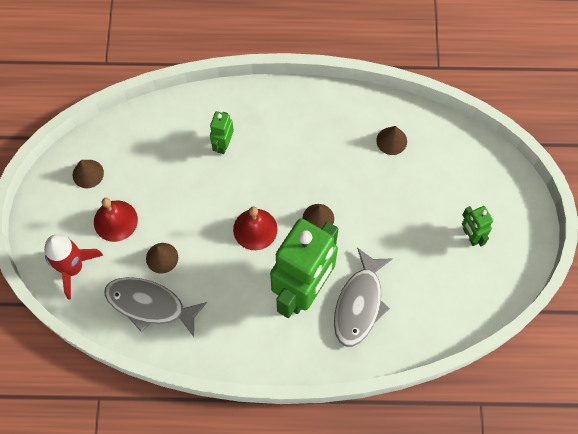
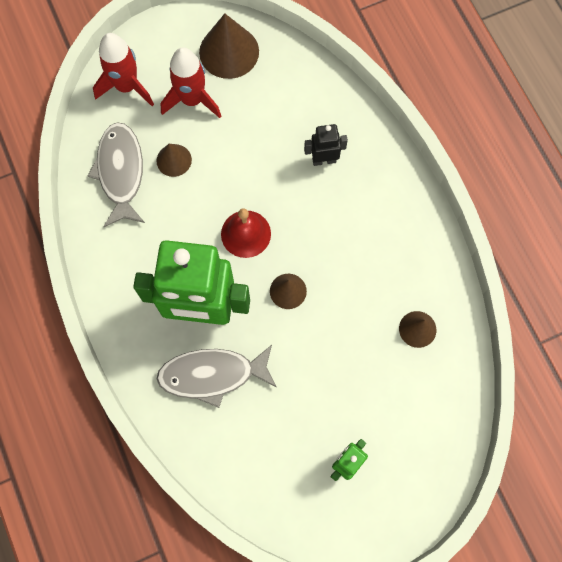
camera: 65 degrees right, 5 degrees up
brown cone [73,160,104,188] -> brown cone [199,14,259,79], size x1.76
red bell [94,198,138,242] -> red rocket [161,47,221,118]
green robot [210,111,234,154] -> black robot [304,124,348,166]

